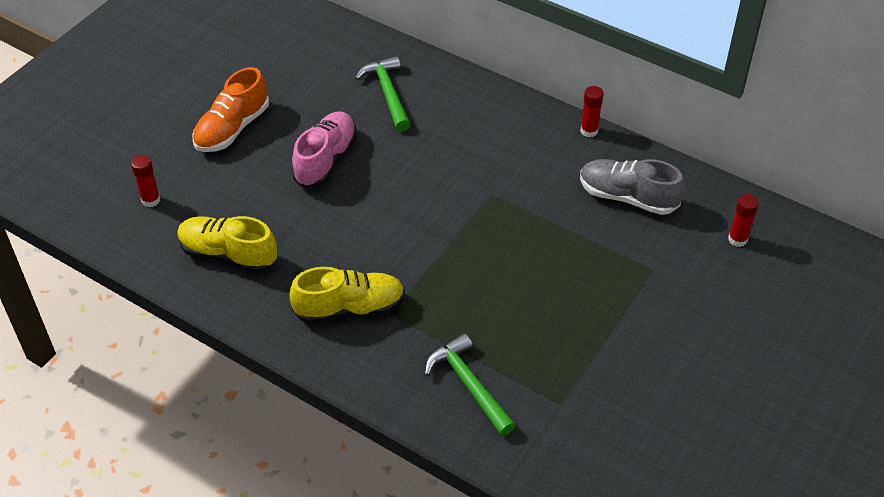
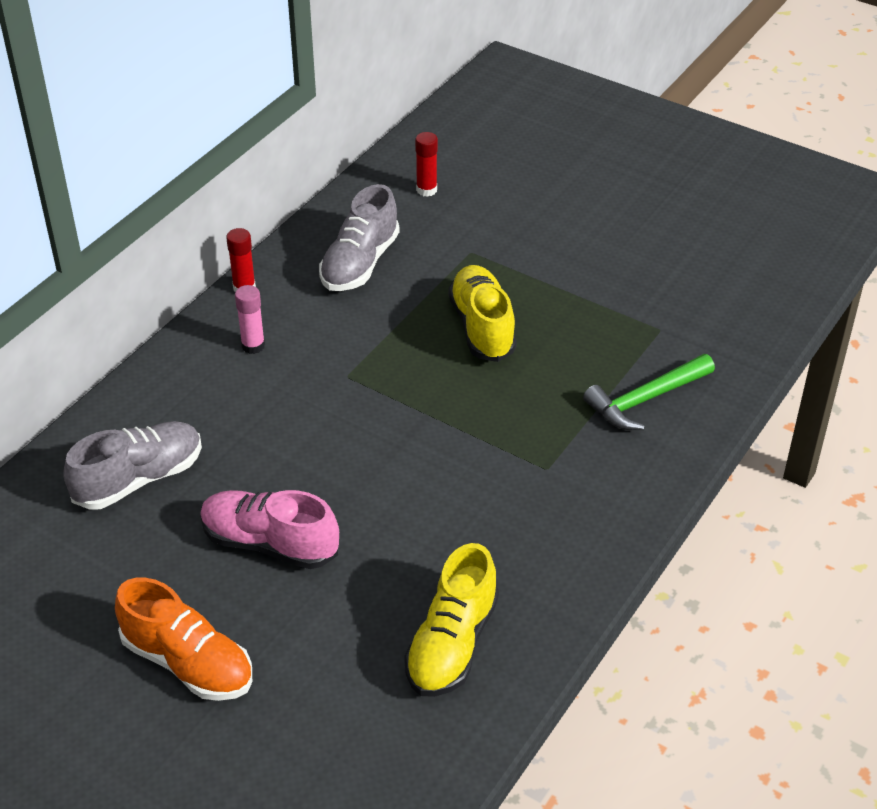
camera: 90 degrees left, 5 degrees down
red glue stick [131,155,160,207] -> none
yellow shoe [289,267,405,324] -> yellow shoe moved to [448,265,517,362]
green hammer [355,56,410,132] -> grey shoe [63,421,202,510]
none -> pink glue stick [235,285,265,354]

